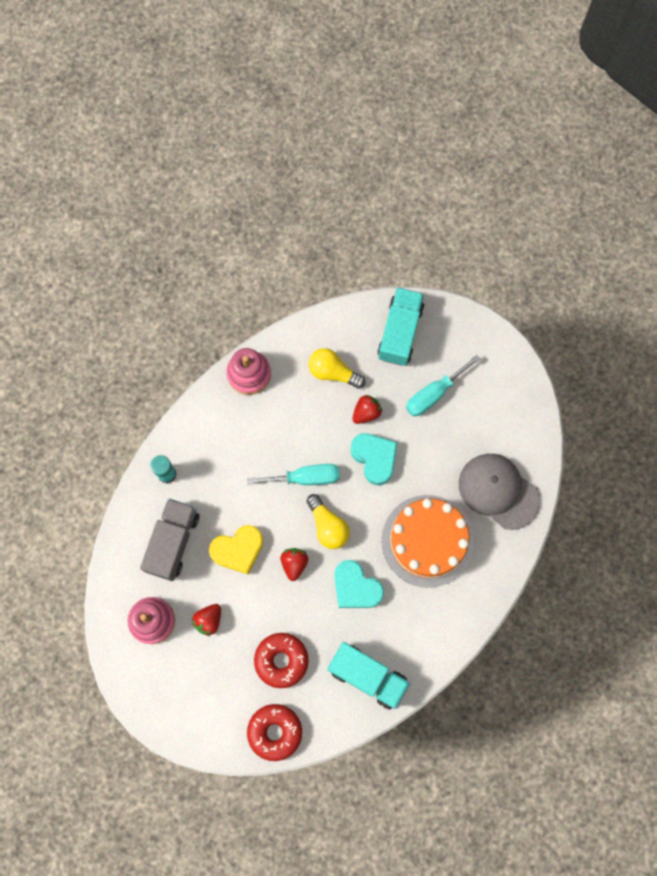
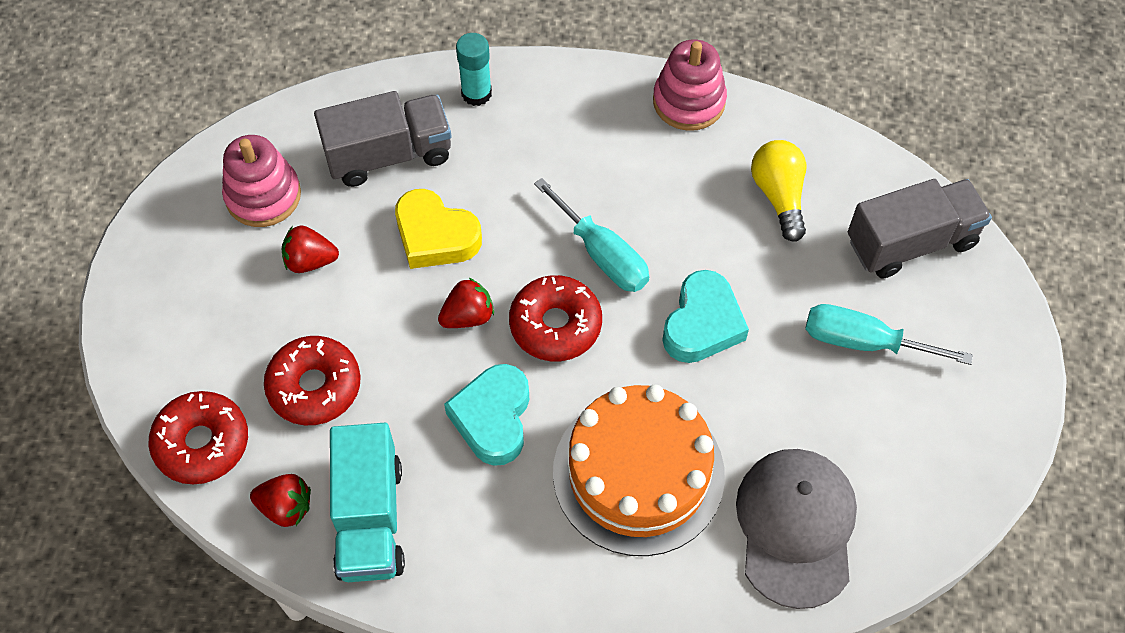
camera: 55 degrees right, 15 degrees down
yellow light bulb [306,494,350,549] -> red donut [509,275,602,361]
red strawberry [352,395,382,424] -> red strawberry moved to [250,474,311,527]
turquoise truck [378,287,424,366] -> grey truck [848,179,992,278]

